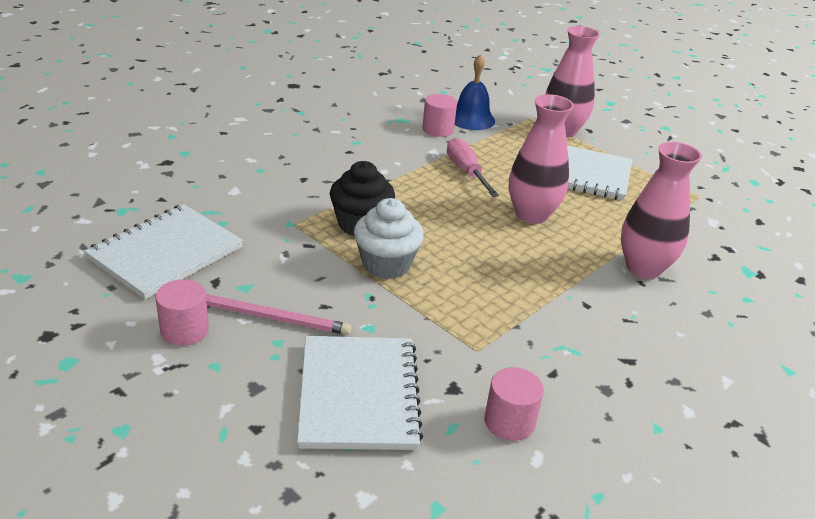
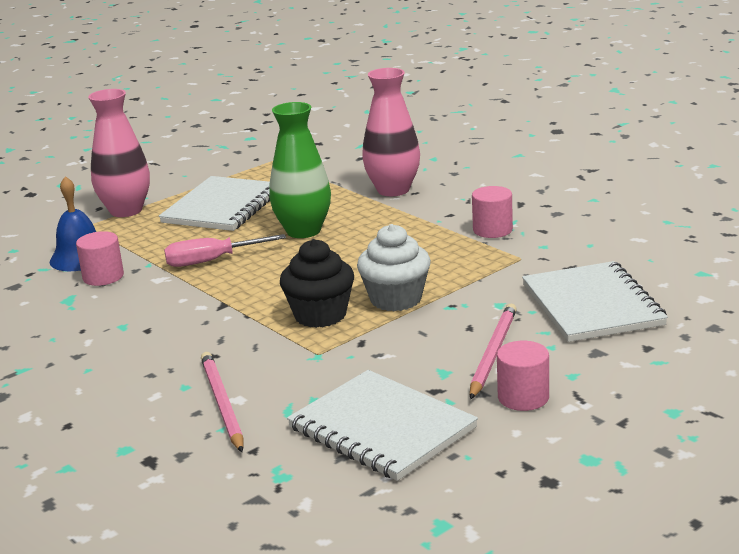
camera: 80 degrees left, 10 degrees down
white notebook [297,336,423,450] -> white notebook turned 75 degrees clockwise [522,261,668,342]
pink cylinder [484,367,544,441] -> pink cylinder moved to [472,186,513,238]
pink vase [509,94,574,224] -> green vase [269,102,331,238]
none -> pink pencil [201,352,243,452]

